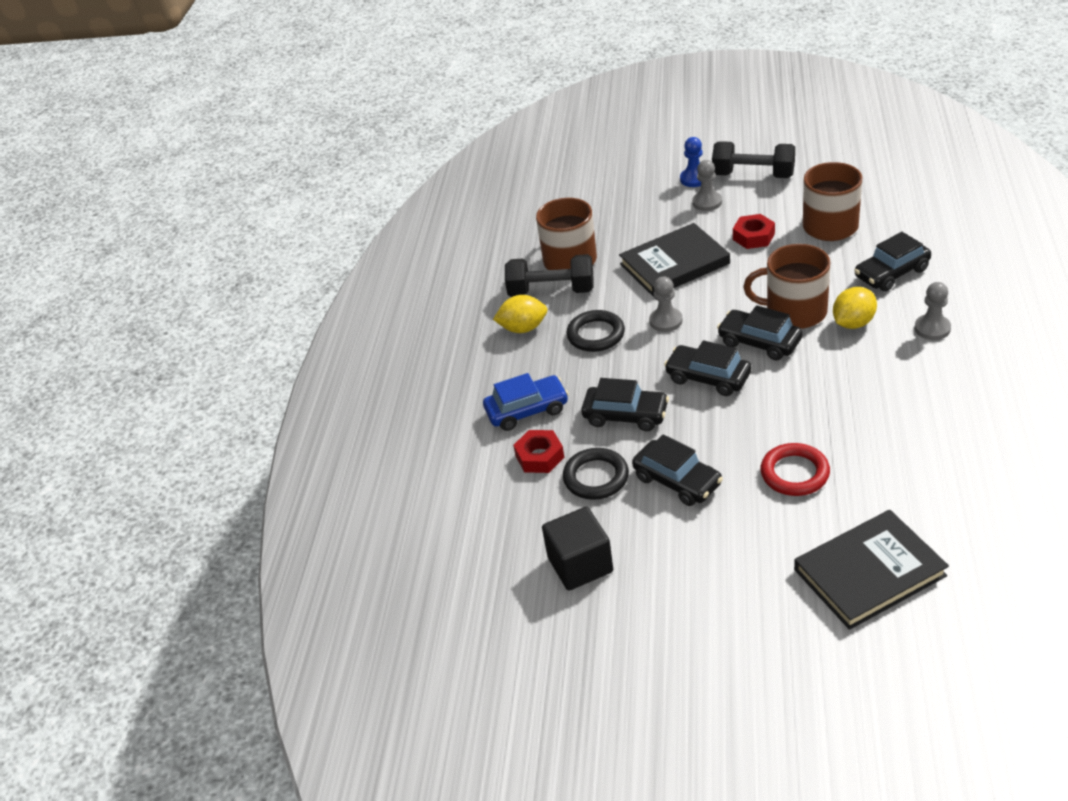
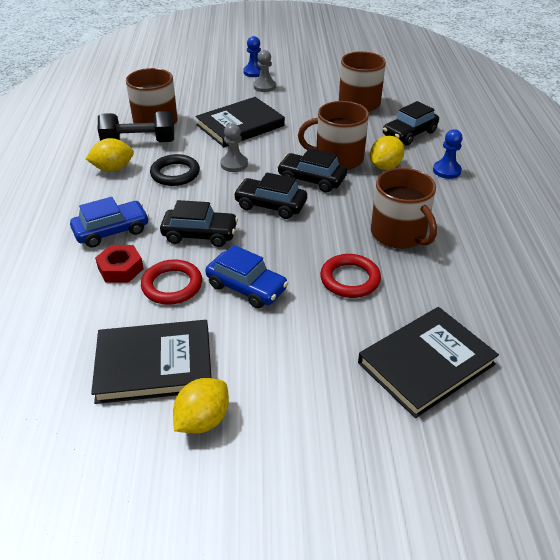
camera: 15 degrees left, 0 degrees up
black cube [542,507,613,590] -> black book [91,320,211,404]
black ring [563,448,629,500] -> red ring [141,259,202,305]
black car [632,434,723,506] -> blue car [205,245,288,309]
black dumbbell [712,141,795,178] -> none
red nut [733,214,775,249] -> none
grey pawn [914,282,951,340] -> blue pawn [433,129,463,179]
none -> yellow lemon [173,378,229,434]
none -> brown mug [371,168,437,249]

